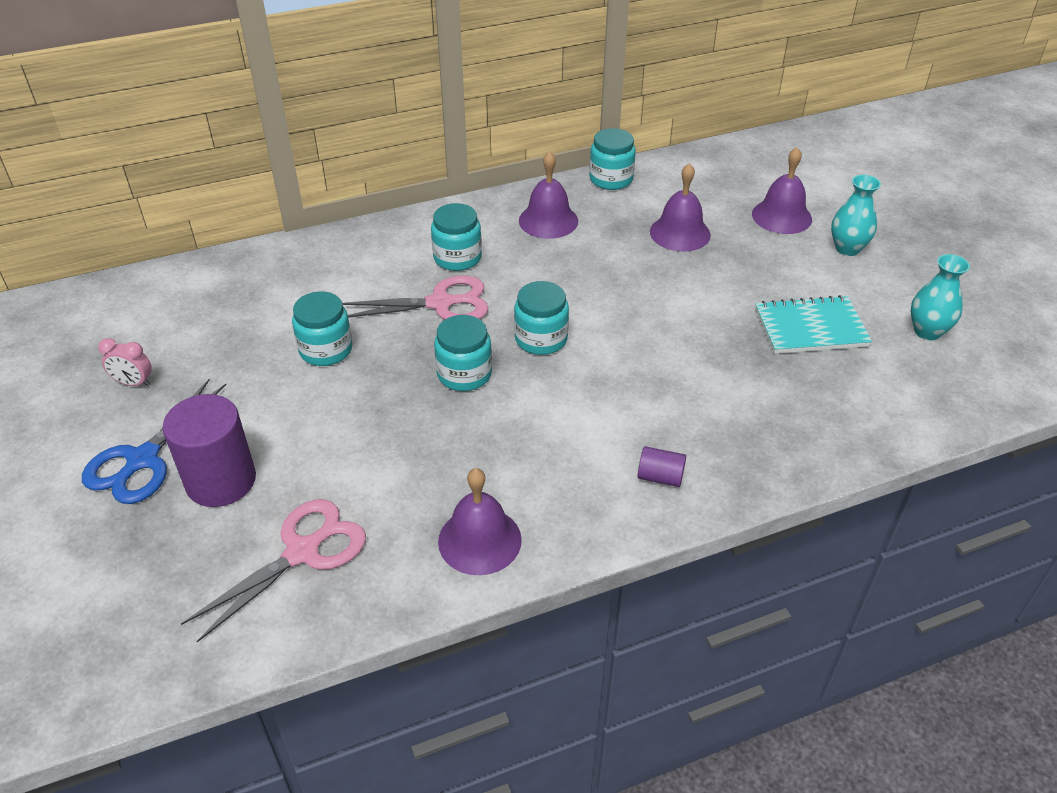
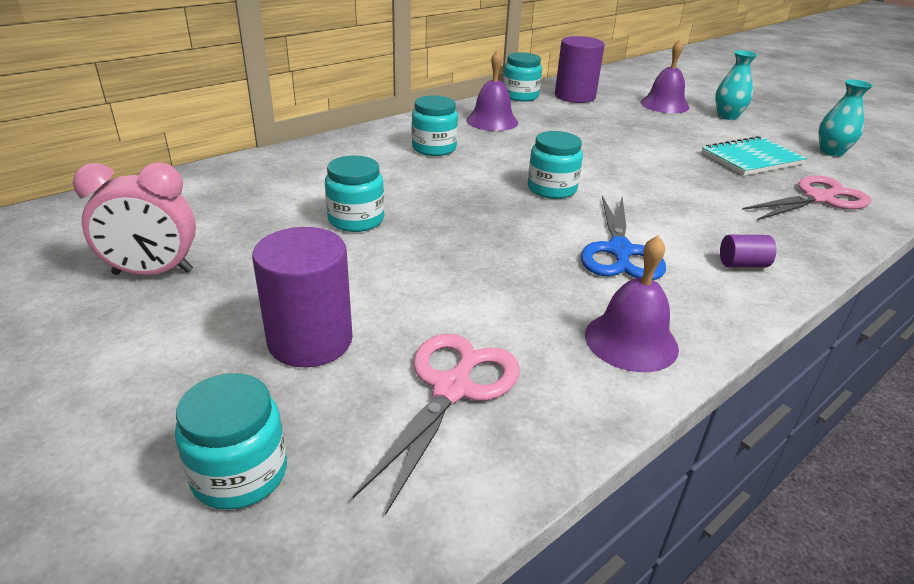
camera: 20 degrees left, 10 degrees down
blue scissors [82,379,226,504] -> blue scissors moved to [581,196,666,280]
pink clock [98,338,152,386] -> pink clock [73,162,196,275], size x1.81
pink scissors [342,276,489,319] -> pink scissors moved to [742,176,871,220]
turquoise jar [434,315,492,391] -> turquoise jar moved to [175,373,287,510]
purple bell [650,163,711,252] -> none
none -> purple cylinder [555,36,605,103]

